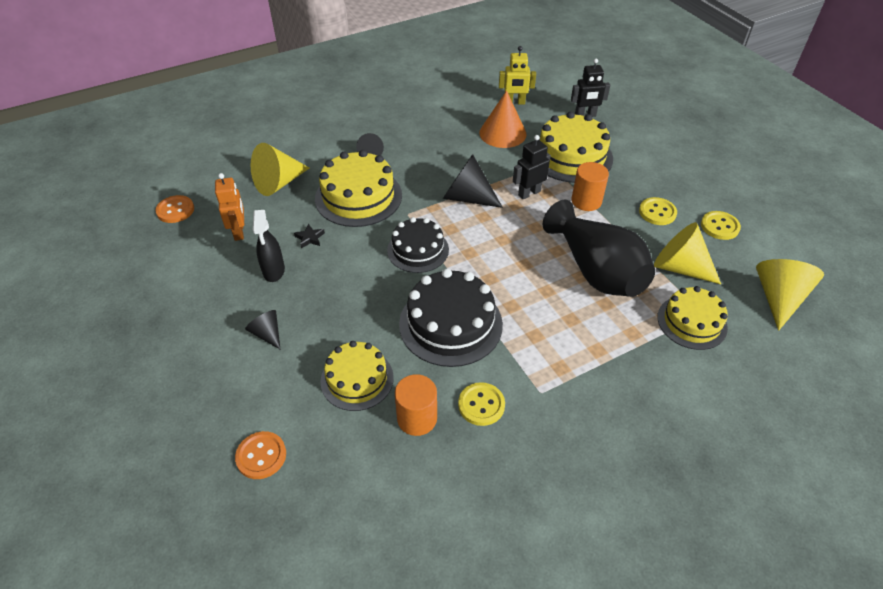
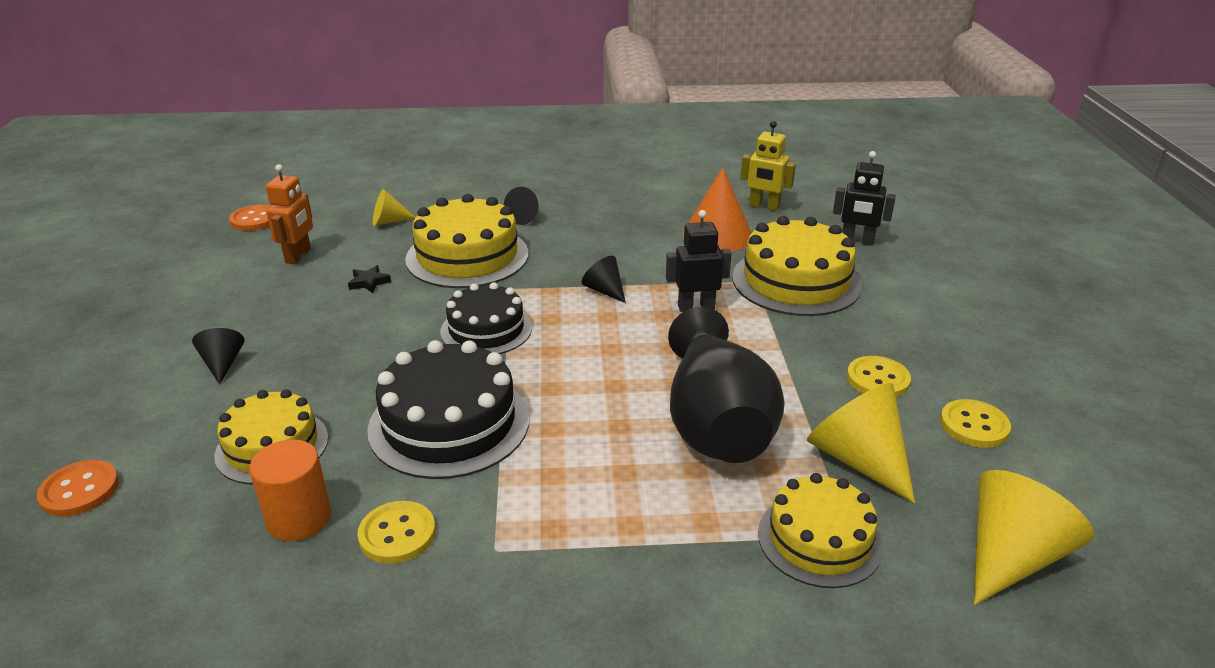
camera: 25 degrees right, 15 degrees down
yellow cone [251,143,309,196] -> yellow cone [373,189,416,226], size x0.55
black spray bottle [253,210,285,282] -> none
black cone [443,154,503,208] -> black cone [582,256,626,303], size x0.55
orange cylinder [571,162,609,211] -> none

